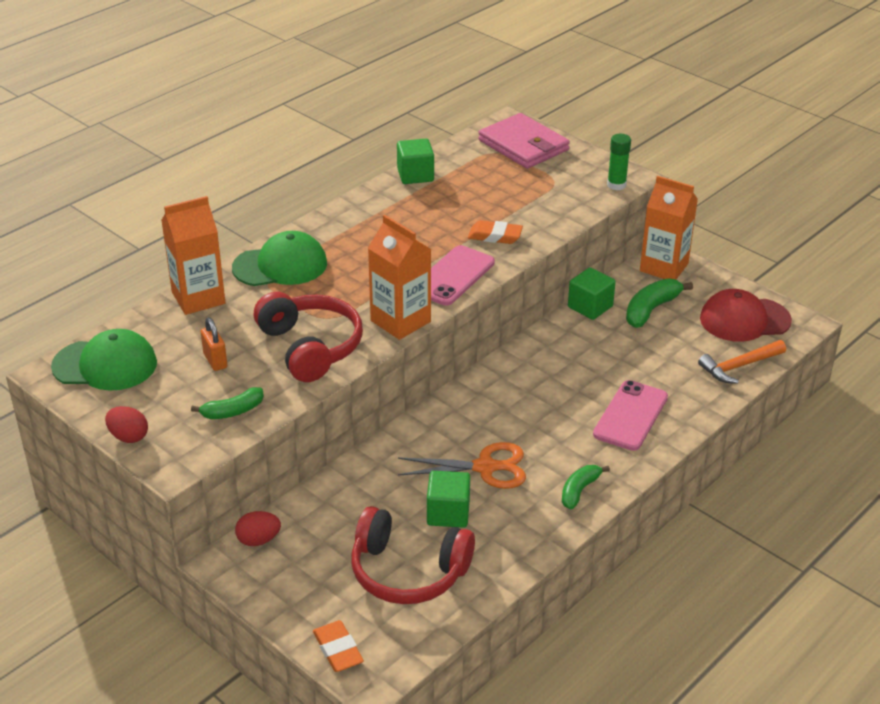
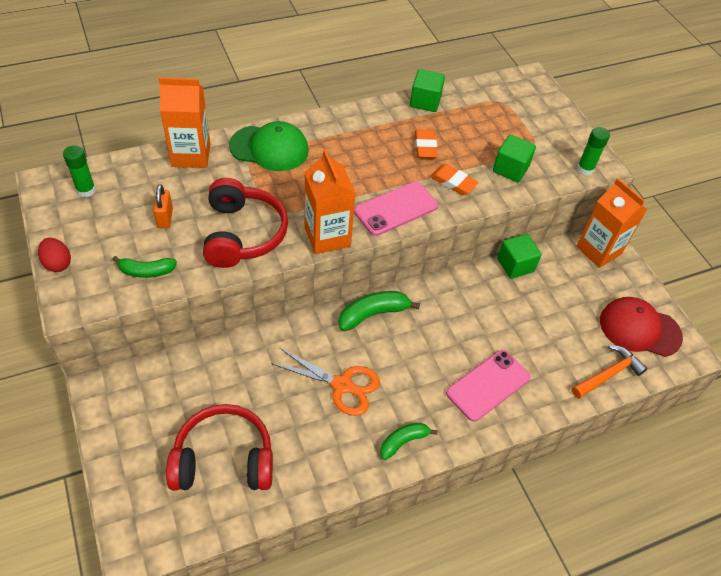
camera: 20 degrees right, 15 degrees up
green cap [51,329,157,391] -> green glue stick [63,145,96,197]
red egg [235,511,281,546] -> none
orange eraser [313,620,364,672] -> orange eraser moved to [415,130,438,158]
red headphones [351,506,475,604] -> red headphones turned 135 degrees clockwise [166,404,273,490]
green cube [427,471,470,528] -> green cube moved to [493,135,536,182]
pink wallet [478,113,570,169] -> none
green banana [626,278,693,328] -> green banana moved to [338,291,420,331]
orange hammer [698,340,786,384] -> orange hammer turned 150 degrees clockwise [572,345,648,399]

